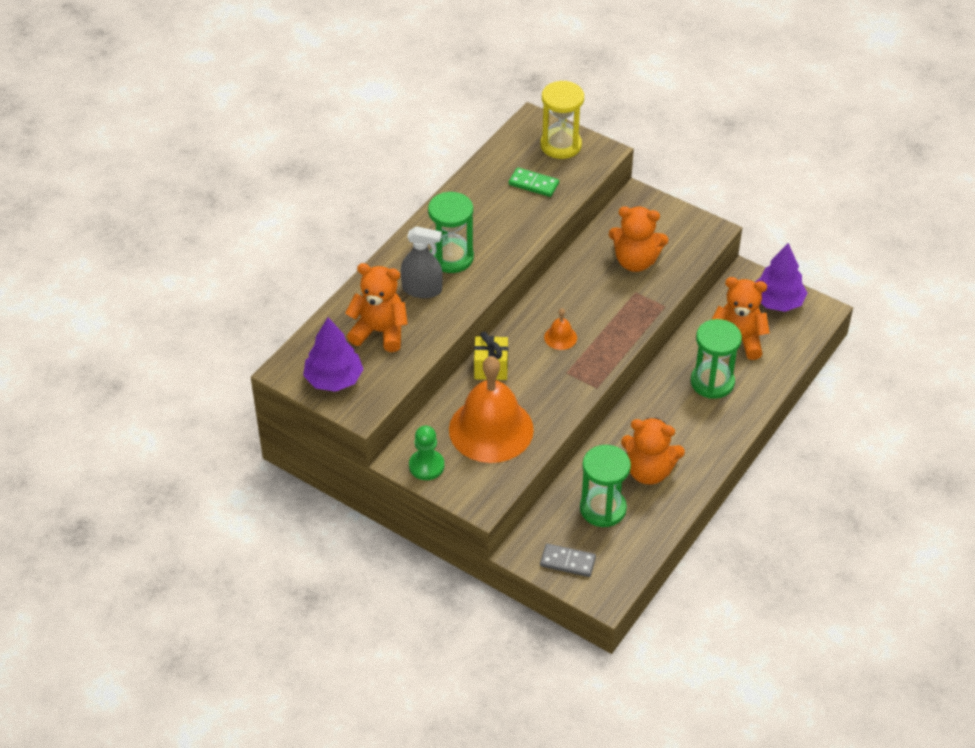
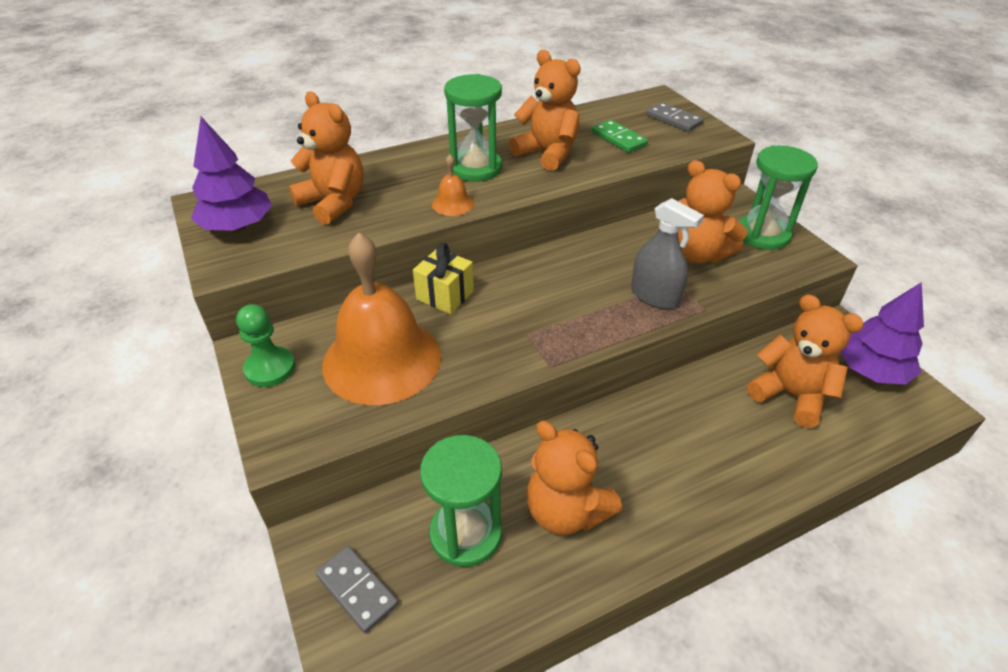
camera: 30 degrees right, 5 degrees down
grey spray bottle [401,226,443,298] -> grey spray bottle moved to [631,198,704,309]
yellow hourglass [540,81,584,159] -> grey domino [646,102,704,132]
orange bell [544,308,577,350] -> orange bell moved to [432,154,474,216]
green hourglass [691,319,742,399] -> green hourglass moved to [739,146,818,250]
none -> orange teddy bear [509,50,581,171]

